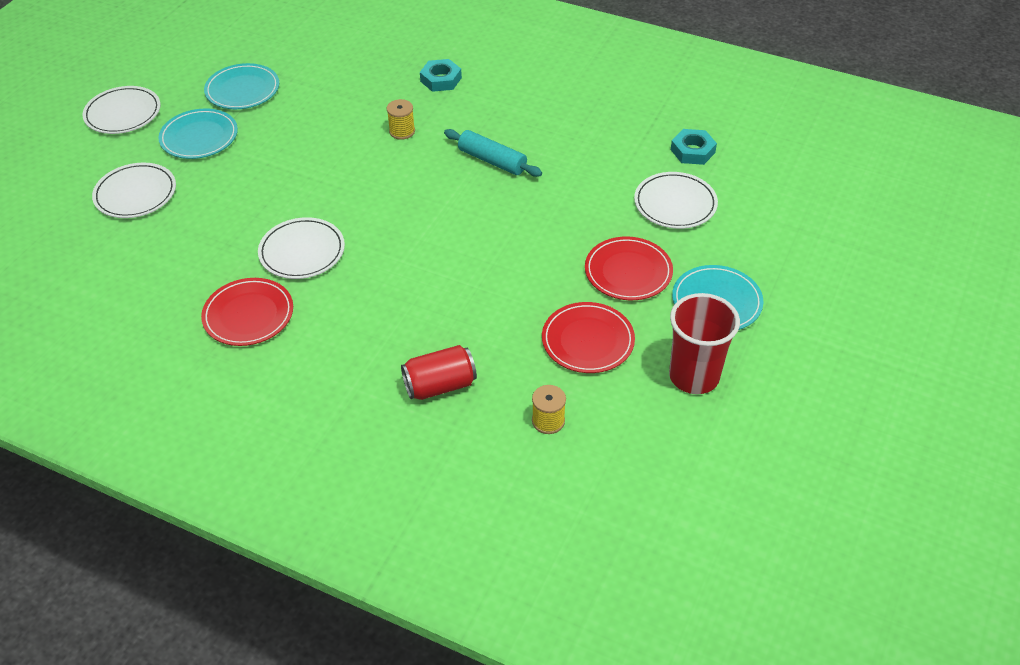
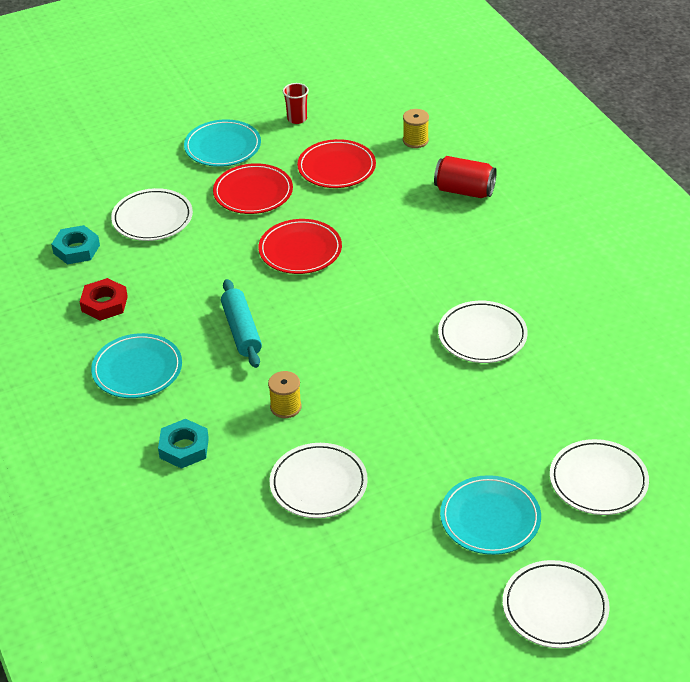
camera: 140 degrees left, 5 degrees down
red plate [201,278,293,346] -> red plate moved to [258,219,342,274]
turquoise plate [204,63,279,109] -> turquoise plate moved to [91,333,182,398]
red cup [669,293,740,394] -> red cup [283,83,309,124], size x0.50
none -> red nut [80,278,128,321]
none -> white plate [270,443,368,518]

